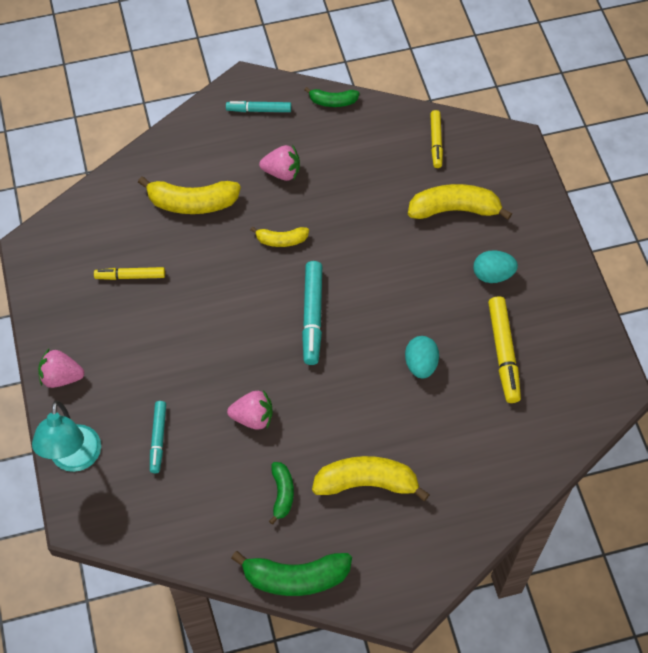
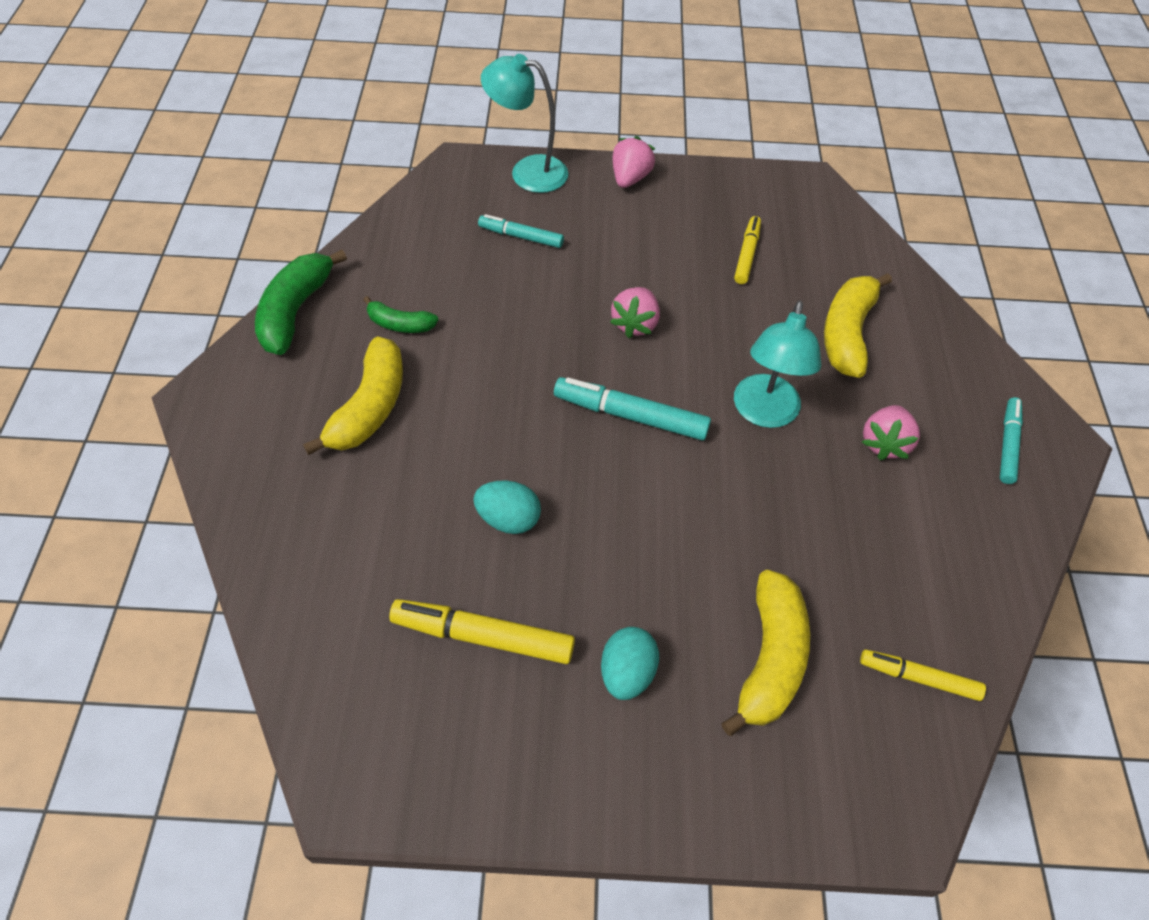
camera: 105 degrees right, 5 degrees down
pink strawberry [227,390,273,430] -> pink strawberry moved to [610,287,660,338]
yellow banana [250,226,309,247] -> turquoise lamp [734,301,821,428]
green banana [304,87,359,107] -> none

